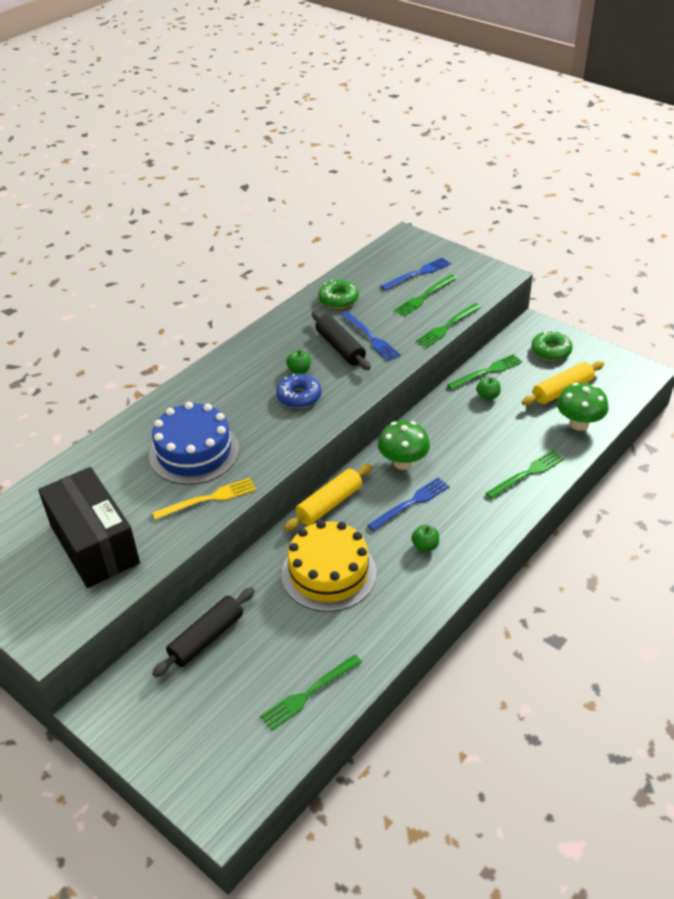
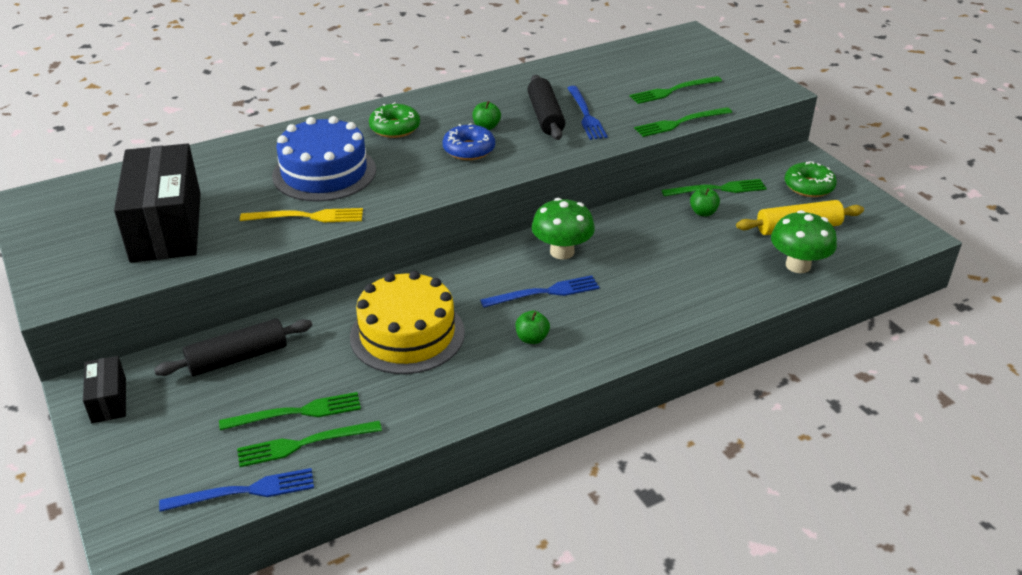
camera: 20 degrees right, 5 degrees down
yellow rolling pin [284,464,372,531] -> none
green donut [318,280,359,309] -> green donut moved to [369,102,420,138]
blue fork [381,257,451,290] -> blue fork moved to [159,468,314,512]
green fork [486,450,564,499] -> green fork moved to [219,392,361,430]
none -> black box [83,356,126,423]

